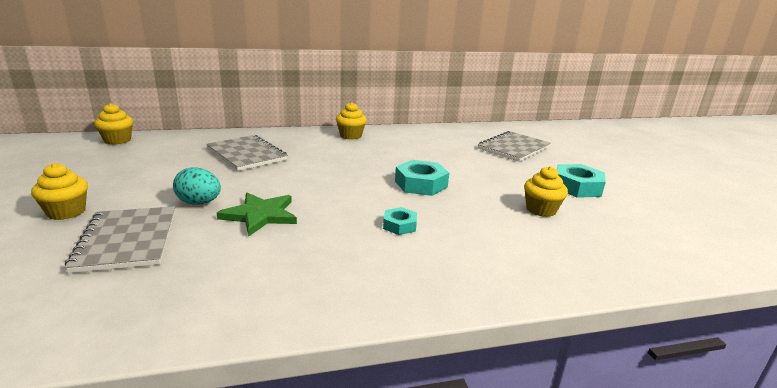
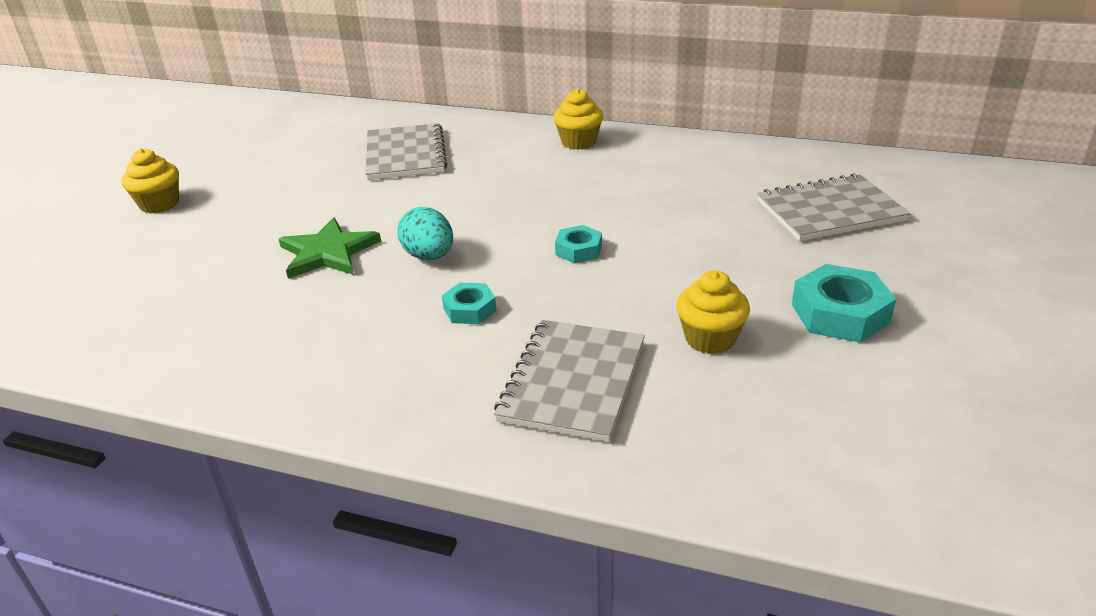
camera: 35 degrees right, 10 degrees up
grey notebook [65,206,175,273] -> grey notebook moved to [494,320,645,442]
yellow cupcake [94,103,133,145] -> none
turquoise egg [173,167,221,205] -> turquoise egg moved to [397,207,453,260]
turquoise nut [395,160,449,196] -> turquoise nut [555,225,602,263], size x0.59

